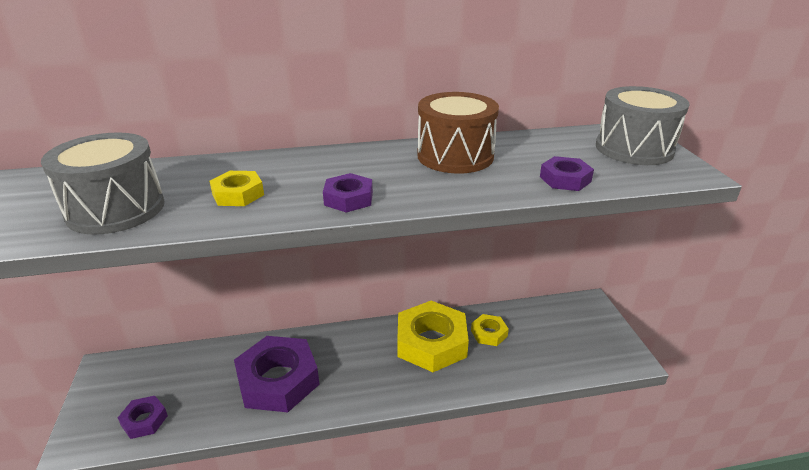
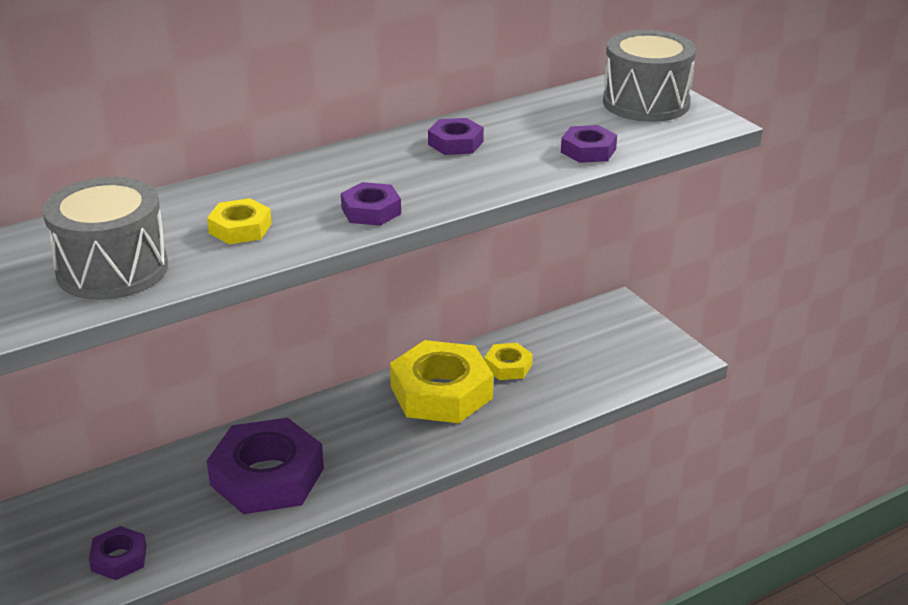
camera: 20 degrees left, 0 degrees up
brown drum [417,92,499,174] -> purple nut [428,118,484,155]

